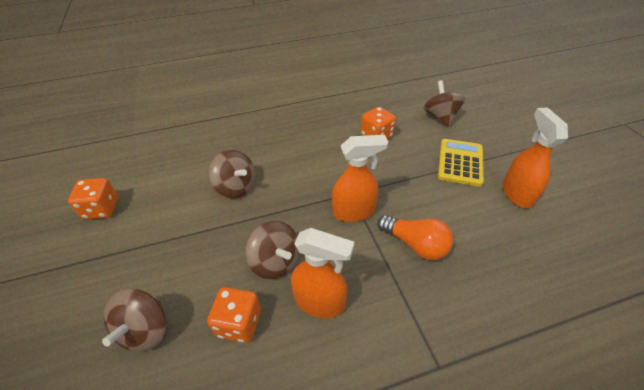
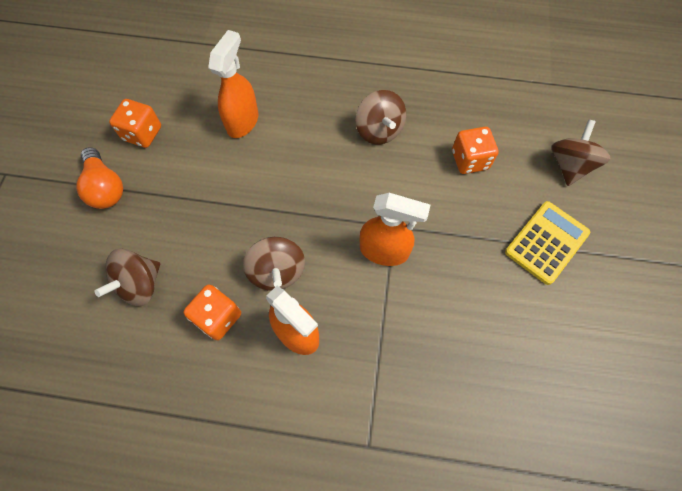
camera: 25 degrees right, 20 degrees up
brown spinning top [209,150,256,198] -> brown spinning top moved to [356,90,406,145]
orange light bulb [377,215,453,260] -> orange light bulb moved to [76,147,123,209]
orange spray bottle [503,107,568,208] -> orange spray bottle moved to [208,30,258,138]

